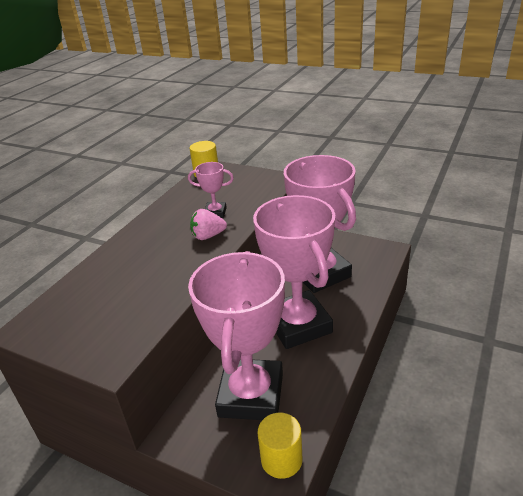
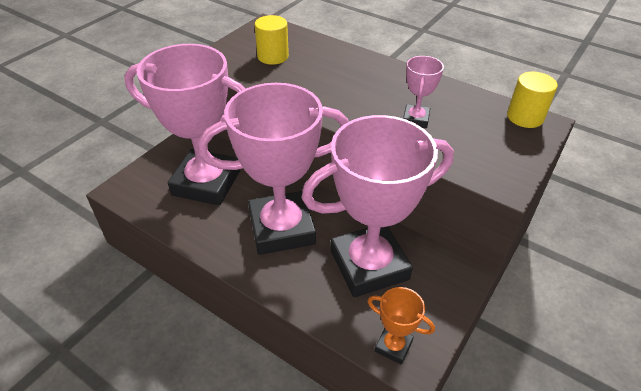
camera: 95 degrees right, 10 degrees up
pink strawberry [190,209,227,240] -> none
yellow cylinder [258,413,303,479] -> yellow cylinder moved to [255,15,289,65]
none -> orange trophy [367,287,435,365]

